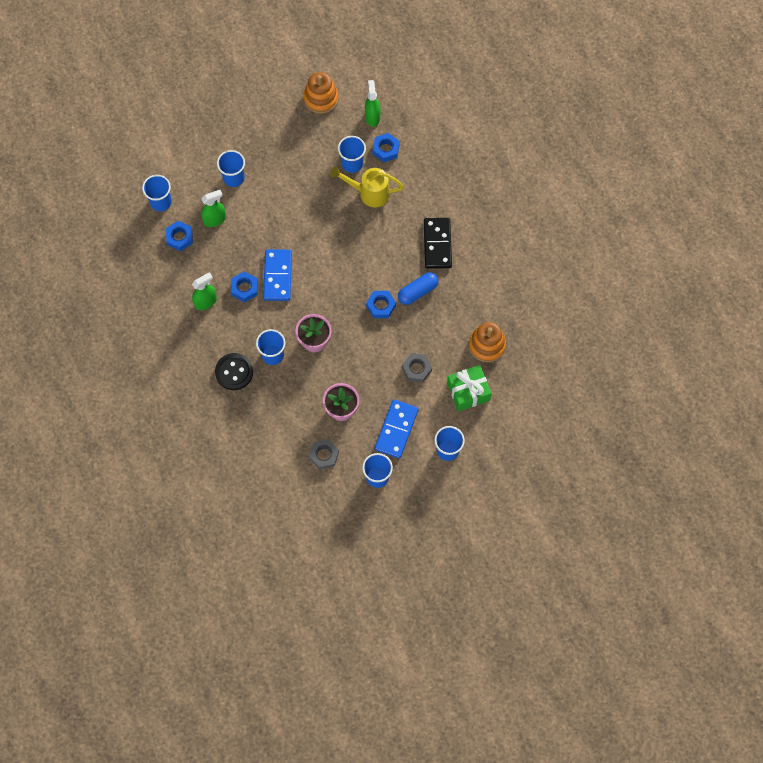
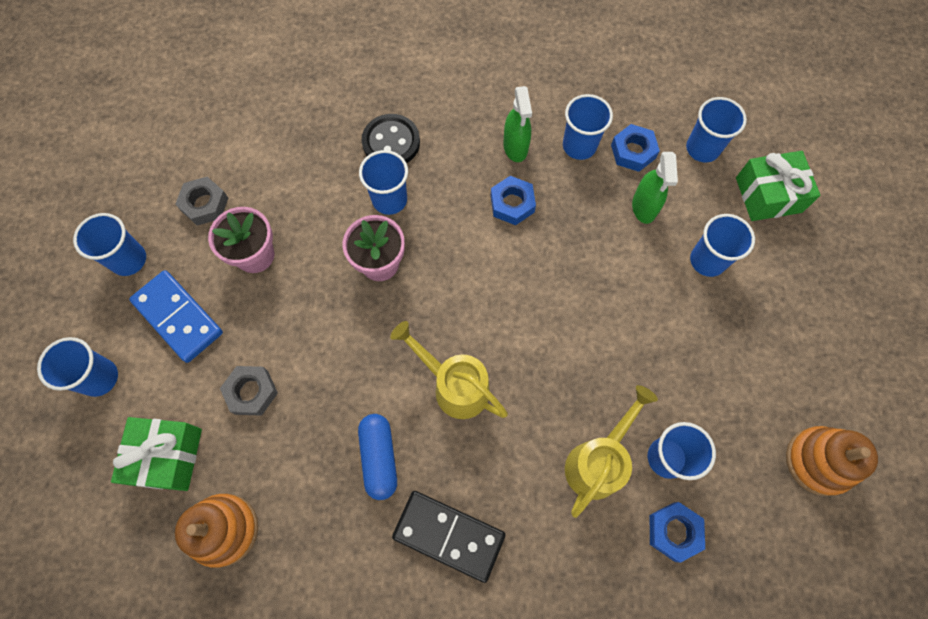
camera: 115 degrees right, 0 degrees up
blue domino [263,249,292,301] -> none
green spray bottle [365,80,380,127] -> none
blue nut [366,291,396,318] -> none
none -> yellow watering can [390,321,508,419]
none -> blue cup [563,94,613,160]
none -> green gift [736,151,820,221]

